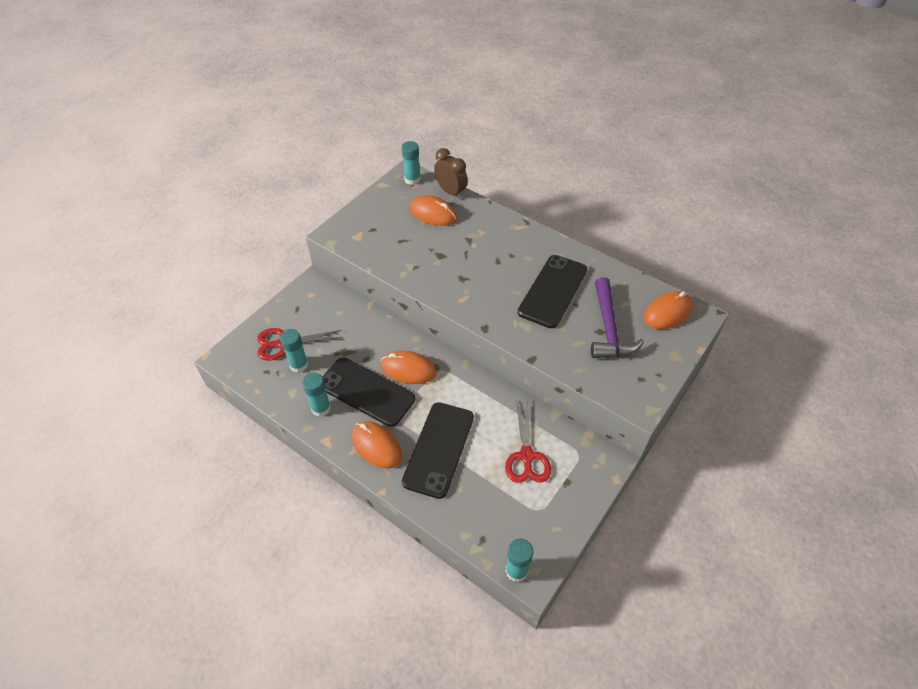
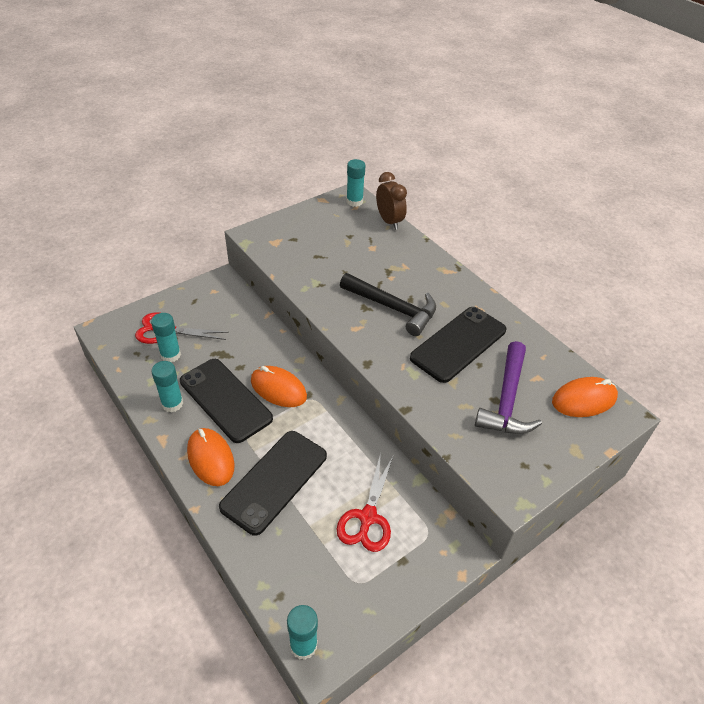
camera: 15 degrees right, 5 degrees down
orange mouse [409,195,457,226] -> none
none -> black hammer [340,273,436,336]

